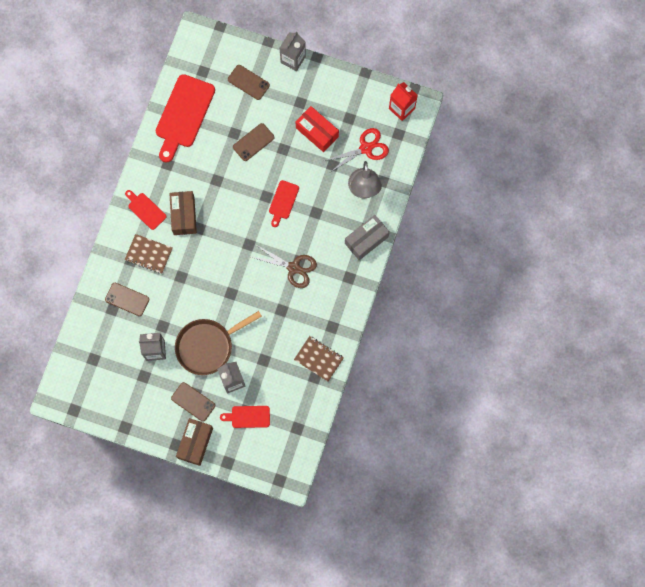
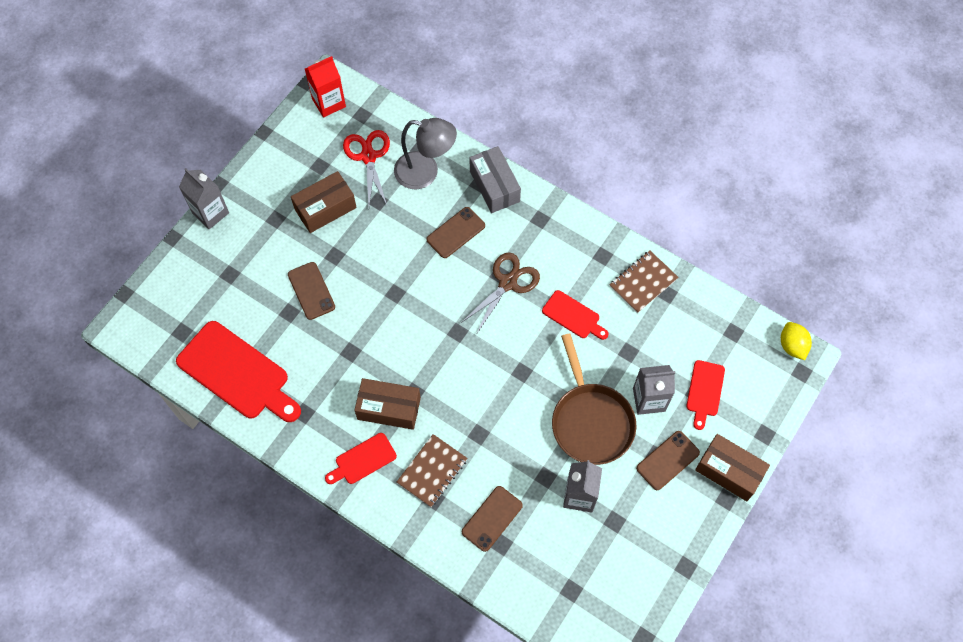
camera: 75 degrees left, 10 degrees down
brown phone [228,65,270,100] -> brown phone moved to [427,207,485,258]
red cutting board [269,180,299,227] -> red cutting board moved to [542,290,609,340]
red box [296,106,339,152] -> brown box [291,171,357,233]
none -> yellow lemon [781,322,812,360]

